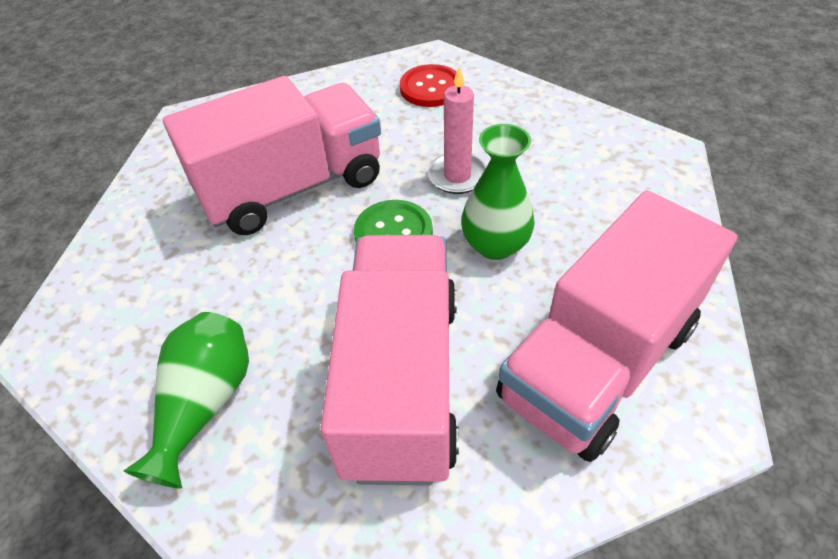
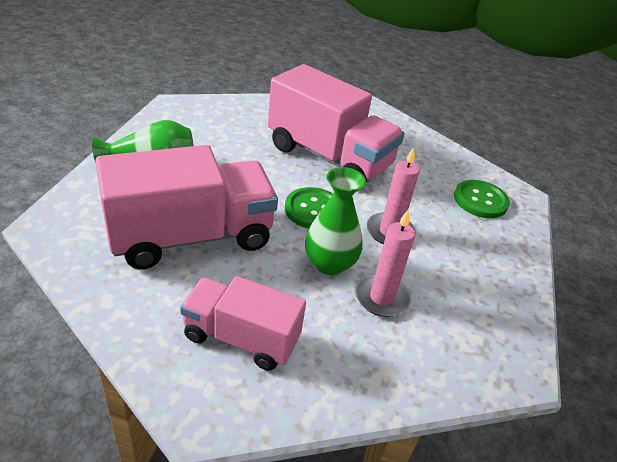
camera: 60 degrees right, 10 degrees down
red button [400,64,457,107] -> green button [454,180,510,218]
pink truck [496,191,737,462] -> pink truck [180,276,306,371], size x0.60
none -> pink candle [355,210,415,317]

